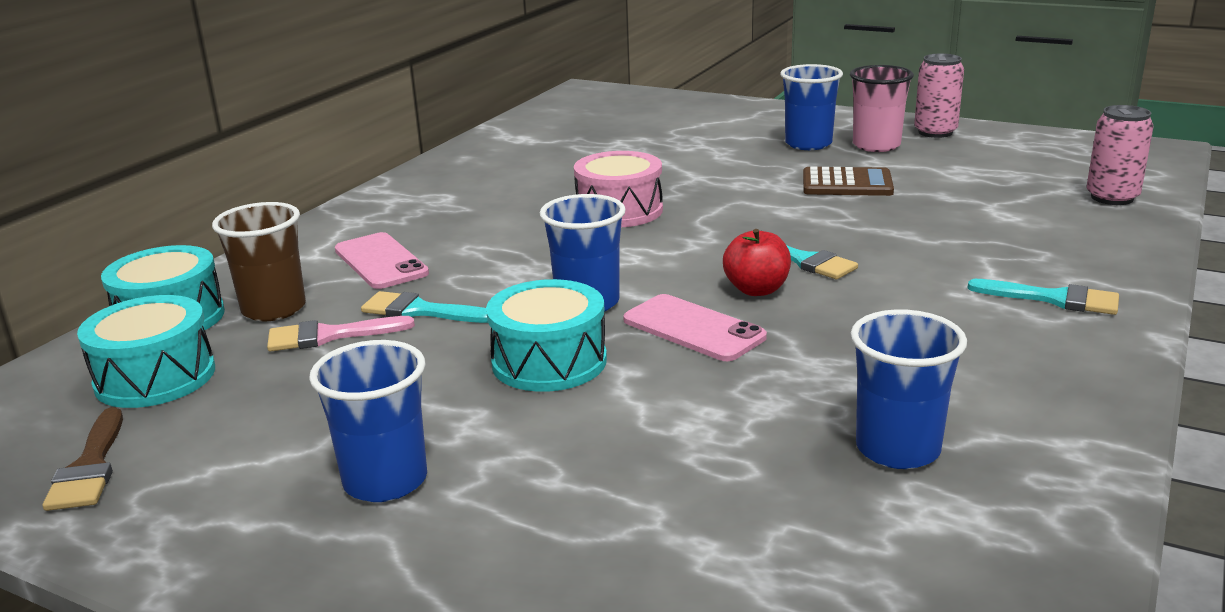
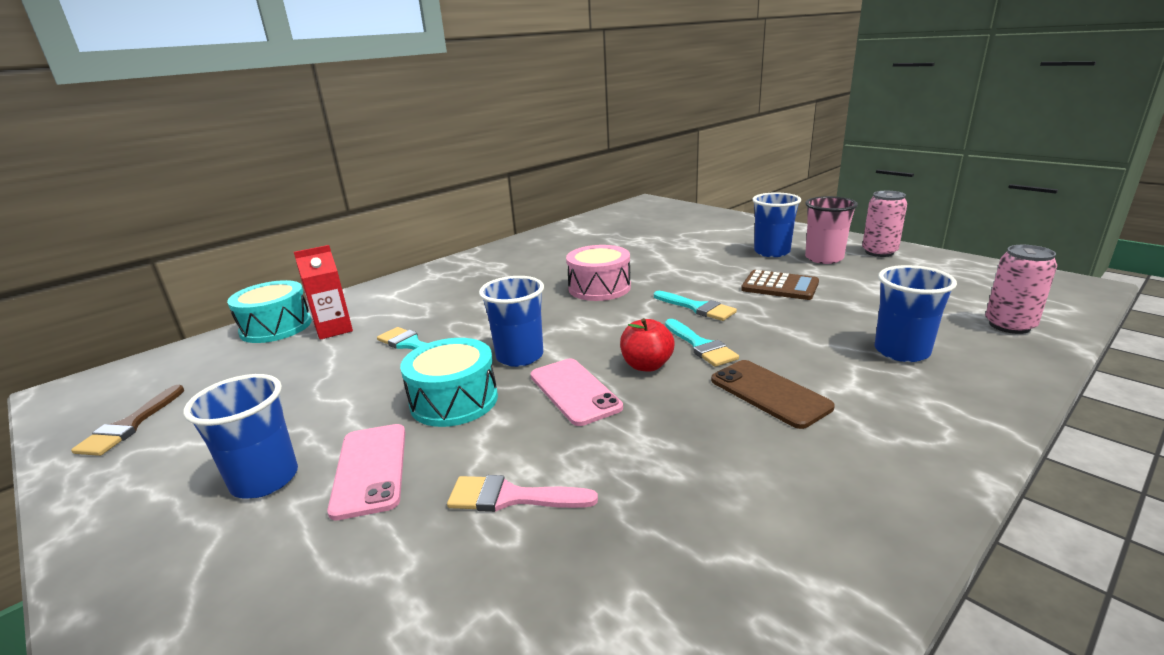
camera: 20 degrees right, 0 degrees up
turquoise drum [77,295,215,408] -> none
brown cup [212,202,306,321] -> red carton [294,245,353,340]
pink brush [267,316,415,351] -> pink brush moved to [447,475,598,512]
pink phone [335,232,429,289] -> pink phone moved to [327,424,405,521]
blue cup [850,309,967,469] -> blue cup moved to [874,265,957,362]
turquoise brush [968,279,1119,315] -> turquoise brush moved to [654,291,737,321]
none -> brown phone [711,360,835,429]

